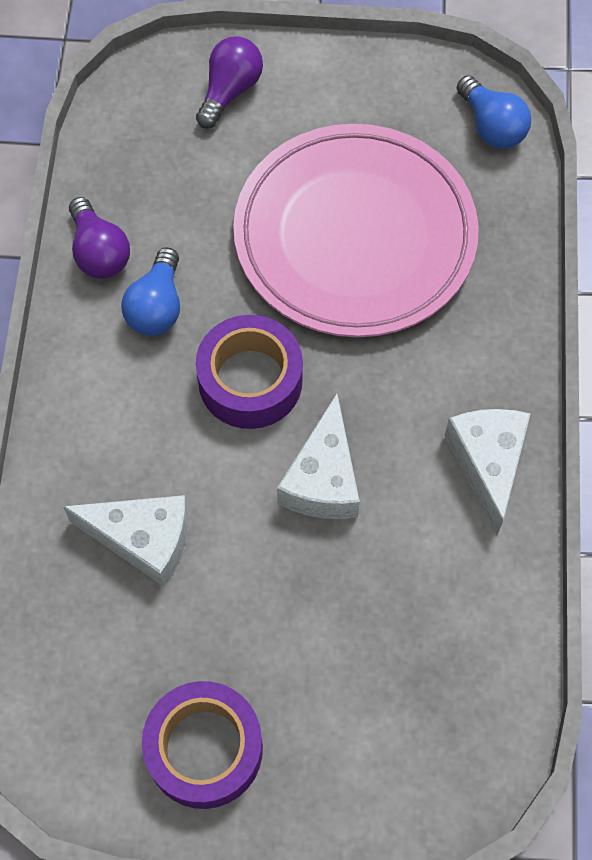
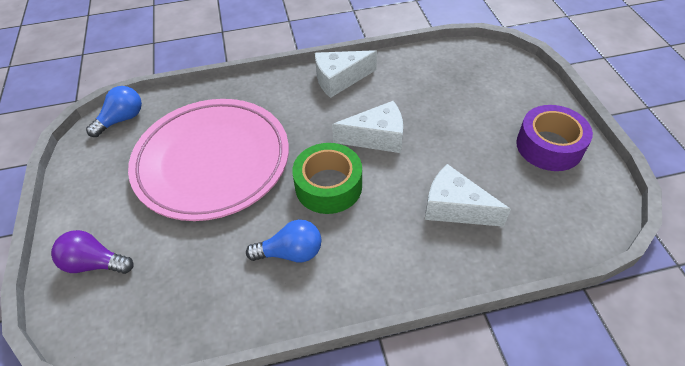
camera: 105 degrees left, 15 degrees down
white cheese [63,495,188,587] -> white cheese turned 60 degrees counterclockwise [425,164,511,227]
purple light bulb [69,197,130,279] -> none
purple tape [196,315,303,429] -> green tape [292,143,362,214]

